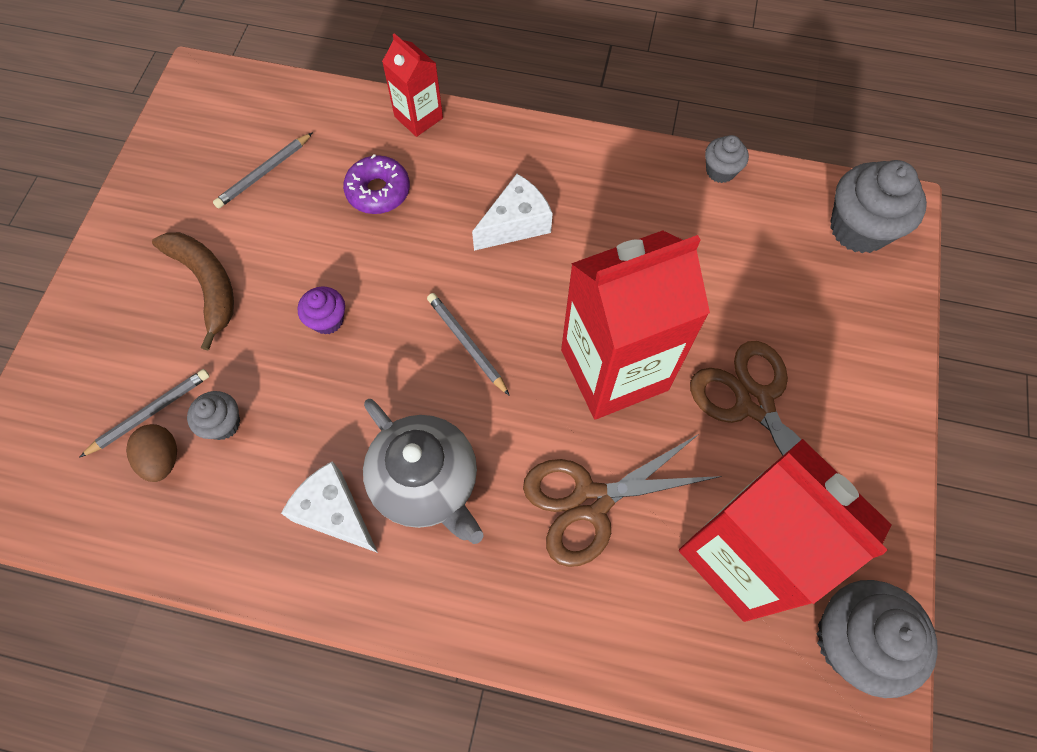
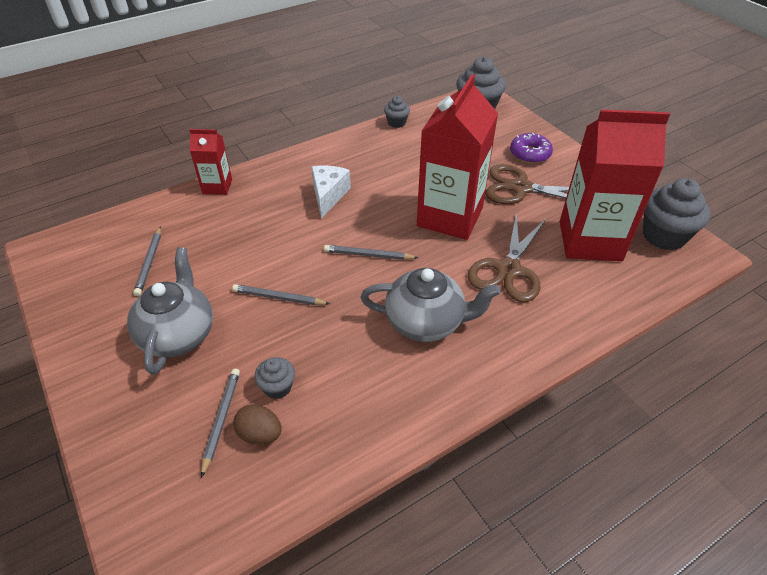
camera: 45 degrees left, 20 degrees down
brown banana [152,232,234,351] -> grey teapot [127,247,213,375]
white cheese [281,461,378,553] -> none
purple cupcake [298,286,345,335] -> grey pencil [232,284,330,305]
purple donut [343,154,410,214] -> purple donut moved to [510,133,553,164]

